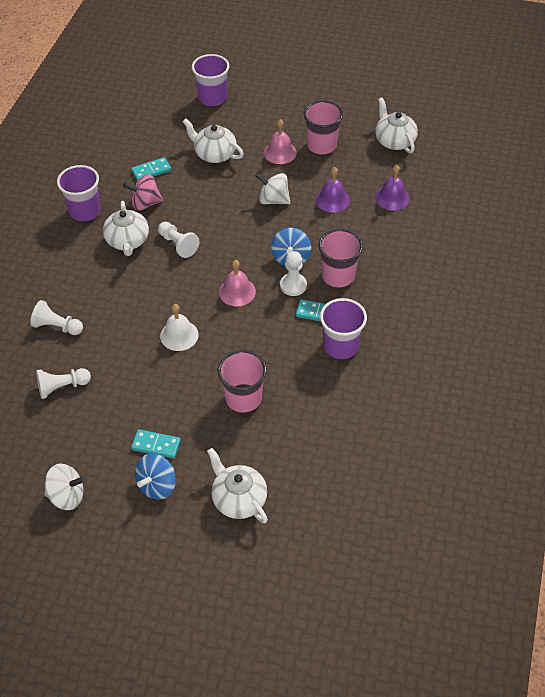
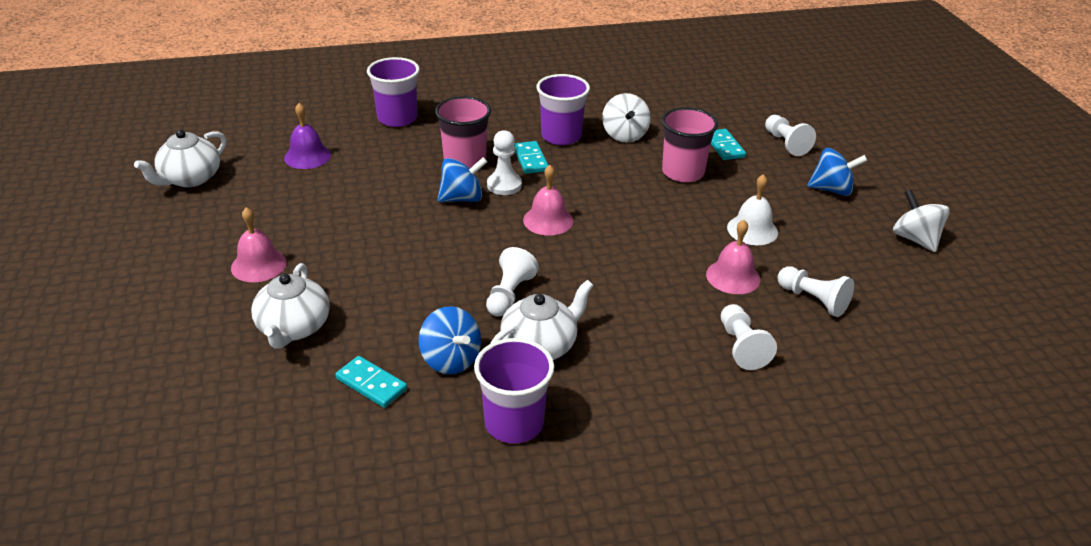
camera: 120 degrees left, 15 degrees down
pink spinning top [123,174,163,211] -> blue spinning top [419,306,481,374]
turquoise domino [131,429,181,459] -> turquoise domino moved to [711,129,746,160]
white bell [160,304,198,351] -> white bell moved to [727,174,778,245]
purple cup [192,54,229,106] -> purple cup moved to [367,57,420,127]
white teapot [207,448,268,523] -> white pawn [765,115,816,156]
white spinning top [256,173,290,204] -> white spinning top moved to [602,93,651,143]
pink cup [304,100,343,154] -> none
purple bell [315,167,350,213] -> none
none -> pink bell [706,220,760,294]

